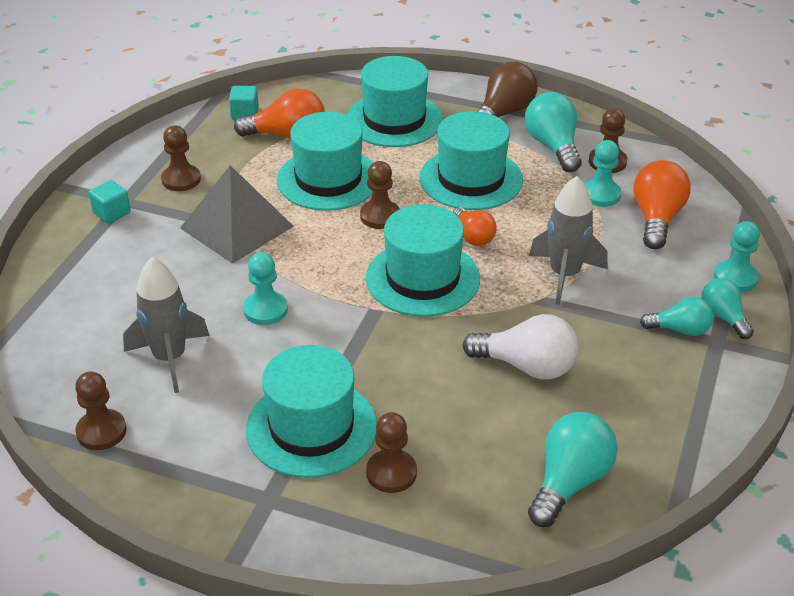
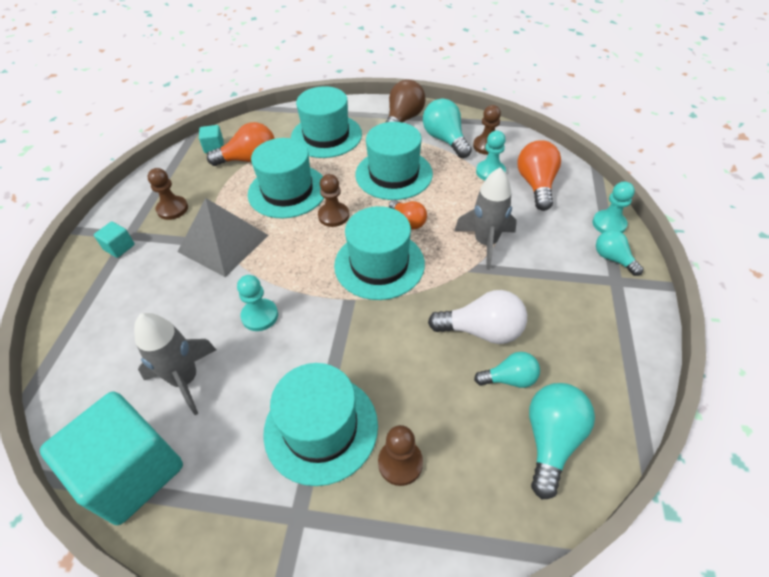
camera: 10 degrees left, 10 degrees up
brown pawn [75,371,126,450] -> turquoise cube [40,391,183,525]
turquoise light bulb [640,297,713,336] -> turquoise light bulb moved to [474,352,540,388]

